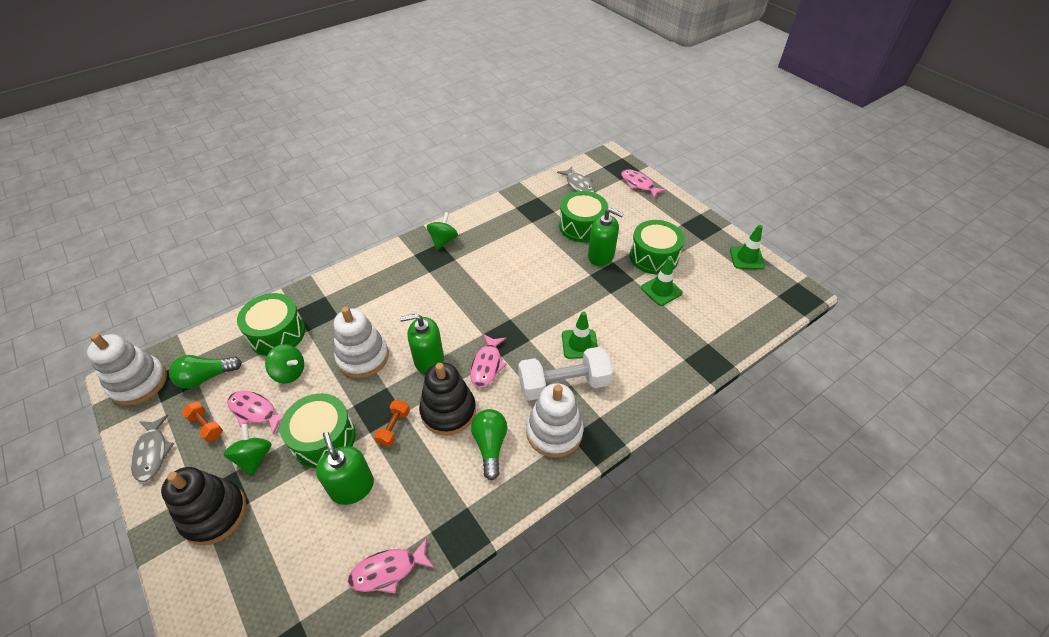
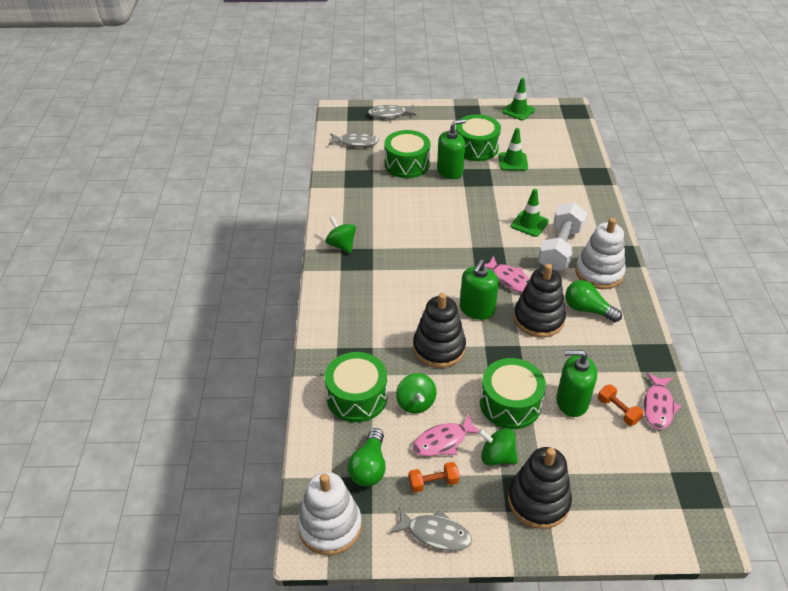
camera: 55 degrees left, 5 degrees down
green spinning top [265,344,304,384] -> green spinning top turned 105 degrees clockwise [396,373,436,414]
white stacking toy [334,307,389,378] -> black stacking toy [413,293,466,368]
orange dumbbell [374,400,410,446] -> orange dumbbell moved to [598,385,643,426]
pink fish [621,169,666,198] -> grey fish [368,105,416,120]

